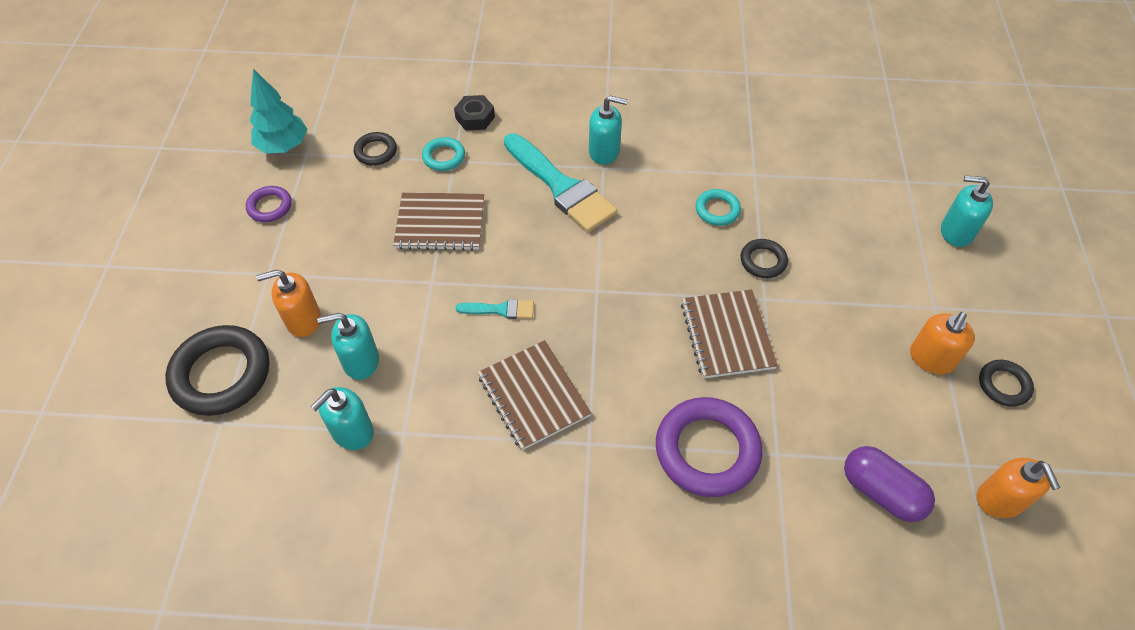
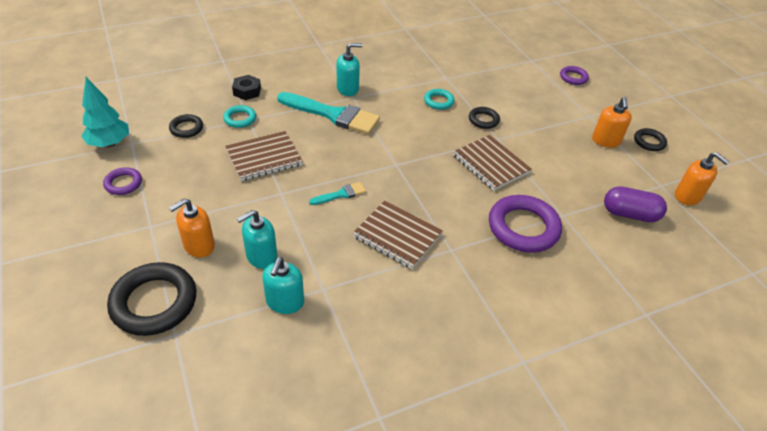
camera: 30 degrees left, 10 degrees down
turquoise soap dispenser [941,175,993,247] -> purple ring [560,66,589,85]

